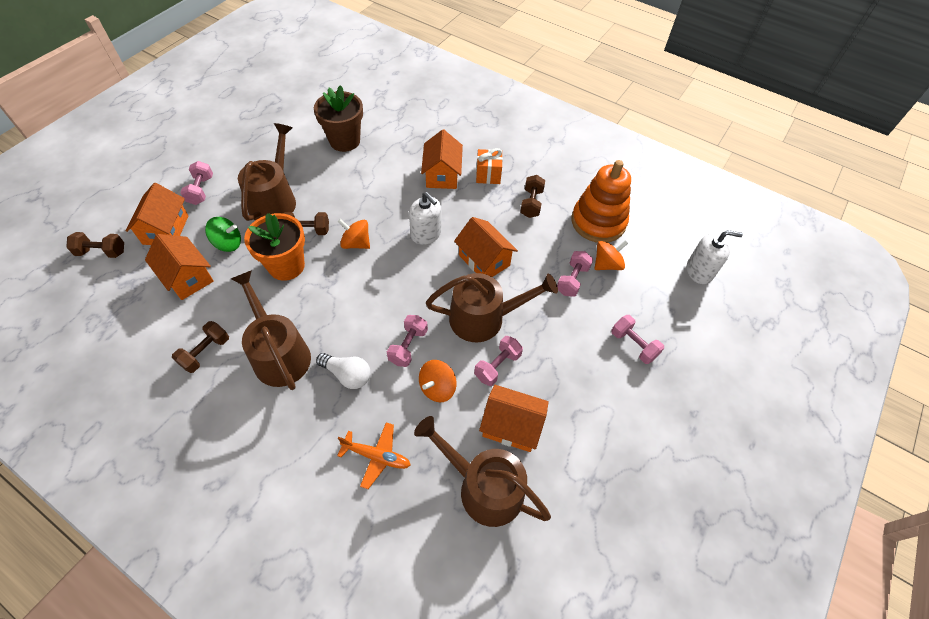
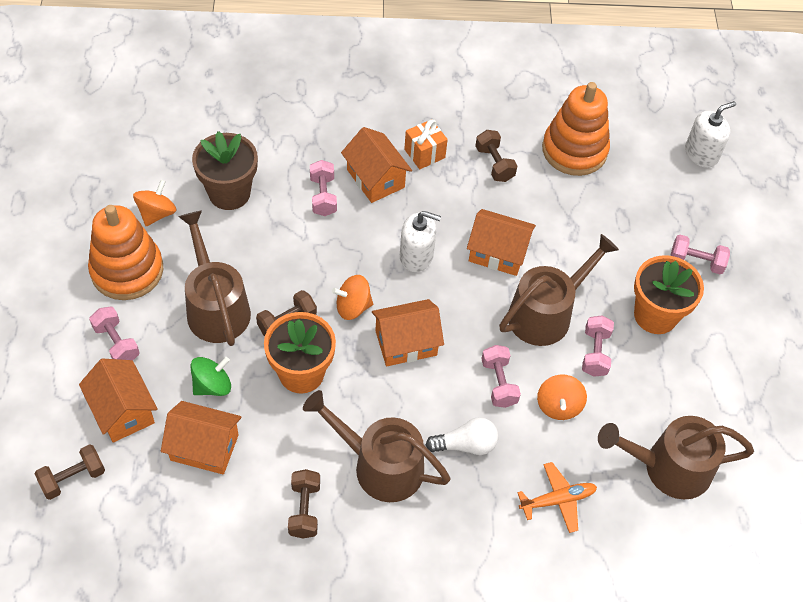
camera: 35 degrees left, 0 degrees up
orange house [479,385,549,452] -> orange house moved to [372,299,444,366]
pink dumbbell [557,251,593,297] -> pink dumbbell moved to [310,160,337,216]
orange spinning top [594,240,628,270] -> orange spinning top moved to [133,180,177,226]
none -> orange stacking toy [88,205,164,300]
none -> orange flower pot [634,255,704,334]

